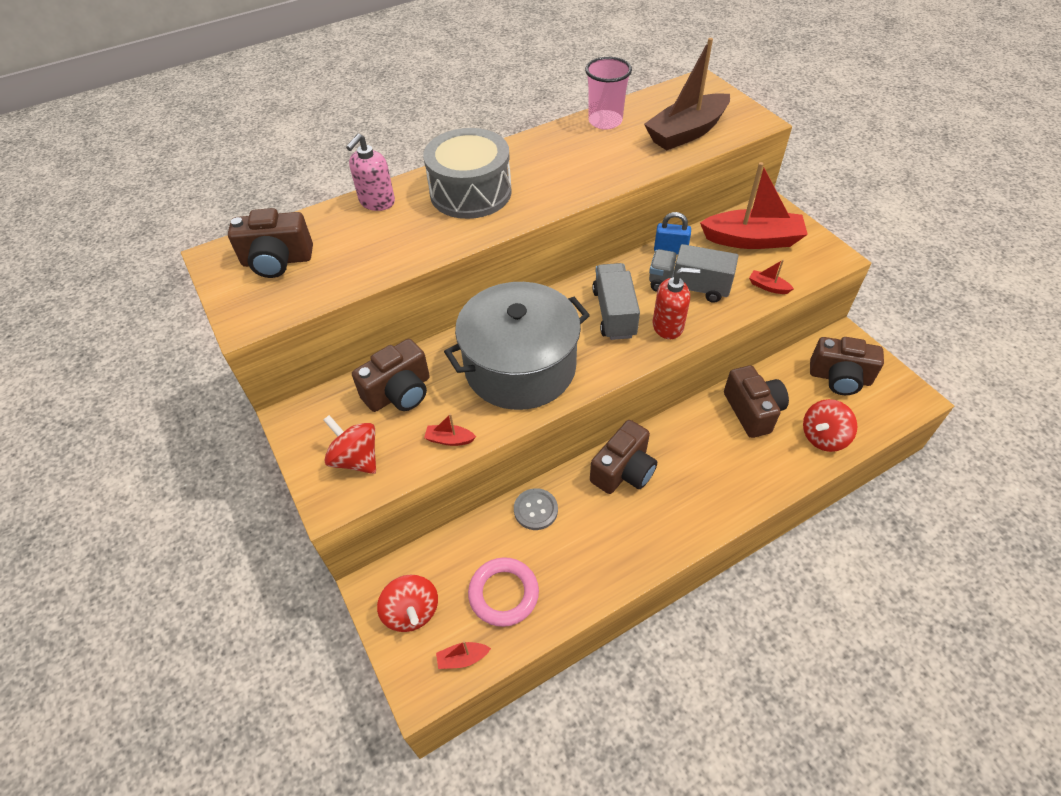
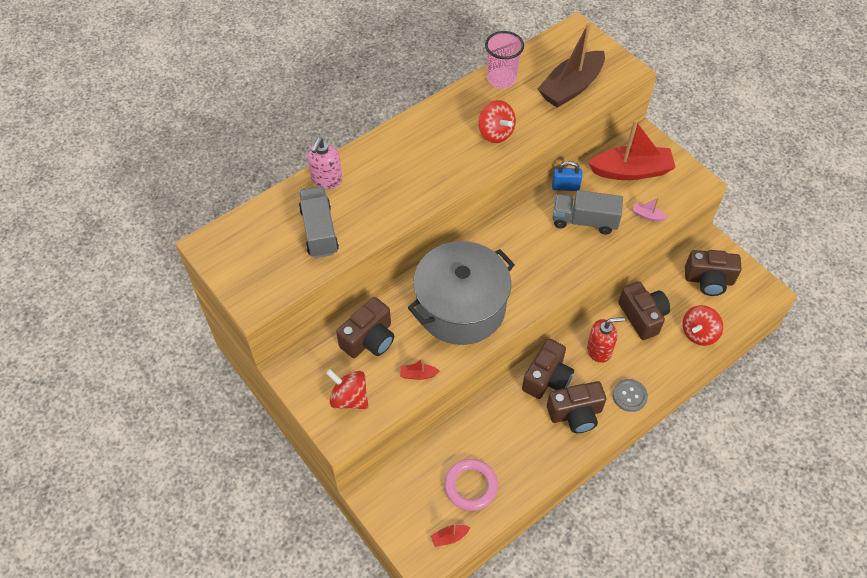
camera: 10 degrees left, 5 degrees up
brown camera [228,208,313,278] -> brown camera moved to [547,381,606,433]
red spinning top [377,575,438,632] -> red spinning top moved to [478,100,516,143]
grey drum [423,128,512,219] -> none
grey button [514,488,558,530] -> grey button moved to [613,379,648,412]
grey truck [592,263,640,340] -> grey truck moved to [299,186,339,258]
red soap dispenser [653,267,700,339] -> red soap dispenser moved to [587,317,625,363]
red boat [749,259,794,294] -> pink boat [632,198,668,222]

